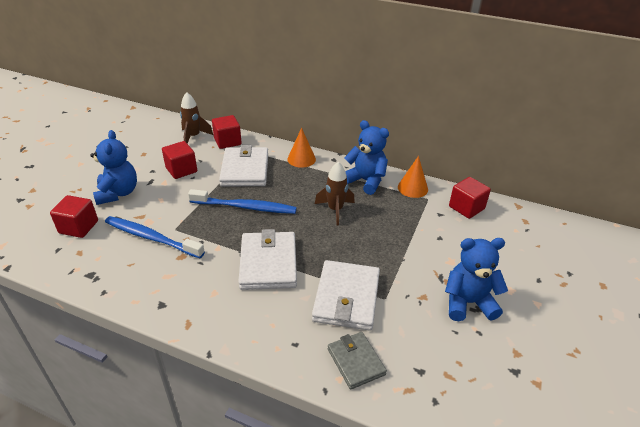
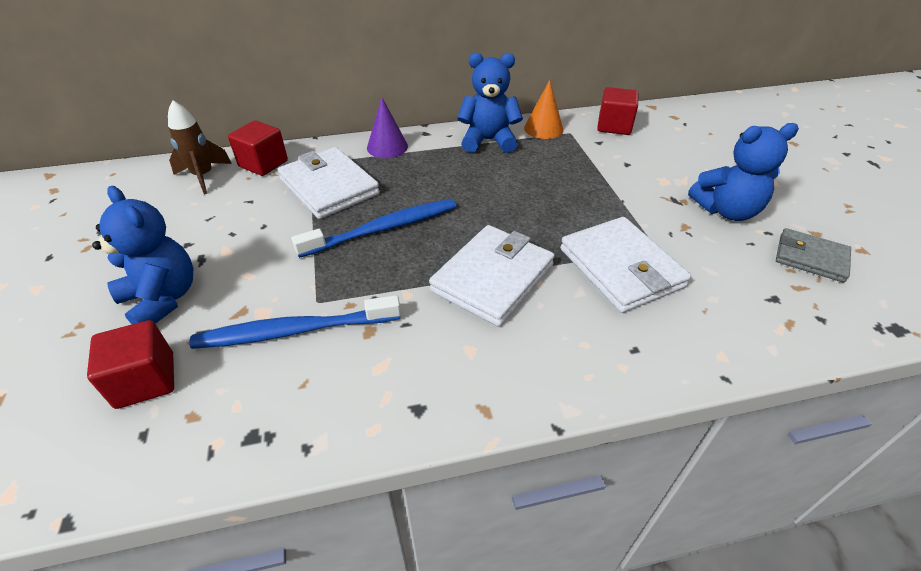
camera: 35 degrees left, 5 degrees up
red cube [162,141,197,179] -> none
white wallet [238,229,297,290] -> white wallet turned 75 degrees clockwise [429,225,555,327]
orange cone [287,128,316,168] -> purple cone [367,98,408,158]
brown rocket [315,162,355,226] -> none
grey wallet [328,332,387,390] -> grey wallet moved to [776,228,851,283]
blue teddy bear [445,238,508,321] -> blue teddy bear turned 150 degrees counterclockwise [688,123,799,221]

